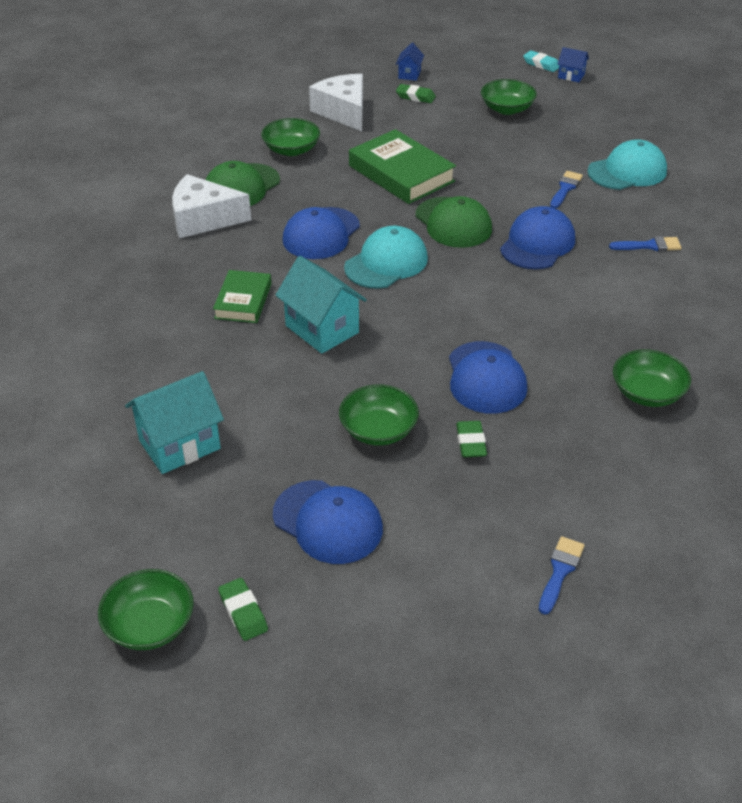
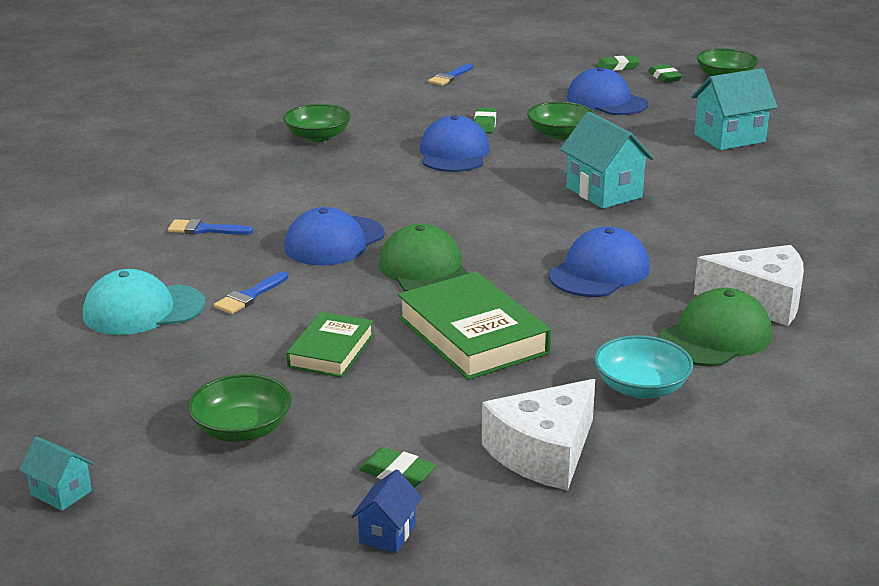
camera: 170 degrees left, 15 degrees down
green book [213,270,272,323] -> green book moved to [286,312,374,377]
green bowl [261,118,320,156] -> turquoise bowl [594,335,693,399]
white cheese [309,74,363,131] -> white cheese turned 60 degrees clockwise [482,379,595,490]
turquoise cap [344,226,428,289] -> none
turquoise eraser [523,50,559,72] -> none
blue house [558,47,589,82] -> turquoise house [19,436,94,511]
none -> green eraser [596,56,640,71]

